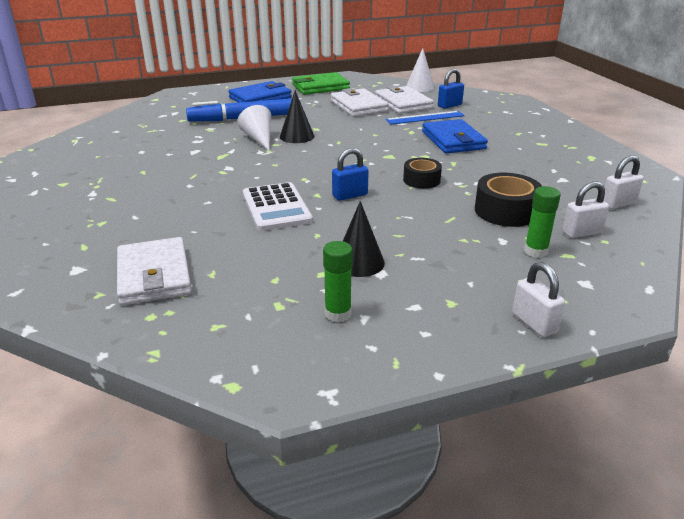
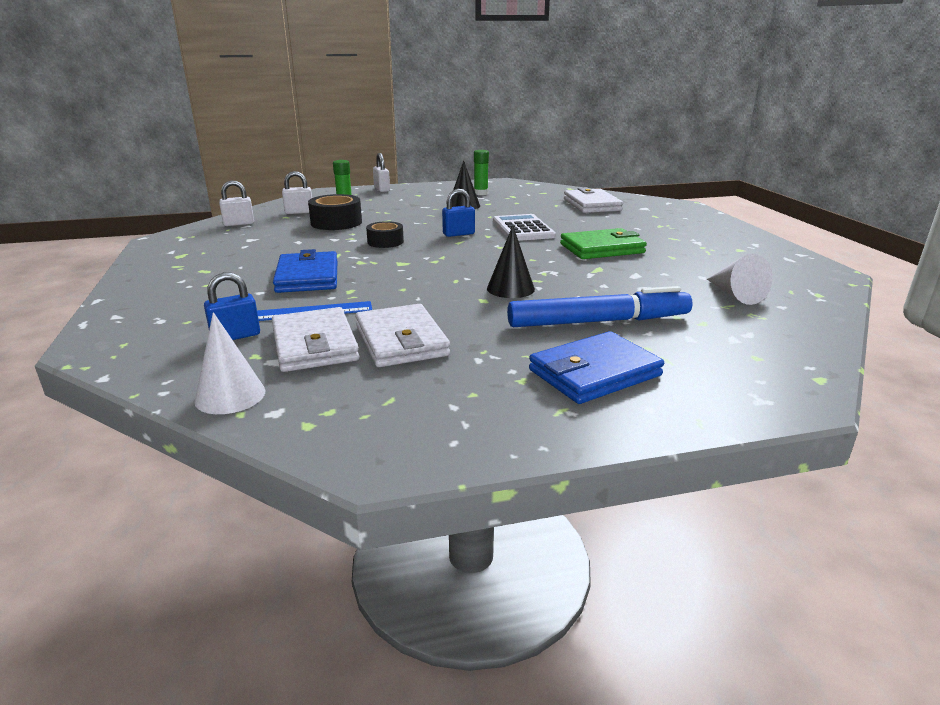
camera: 175 degrees left, 5 degrees down
white cone [237,105,271,150] -> white cone moved to [707,253,773,305]
green wallet [292,72,350,95] -> green wallet moved to [560,228,647,259]

